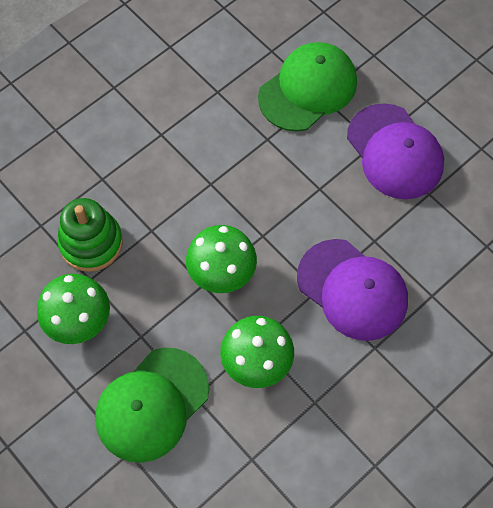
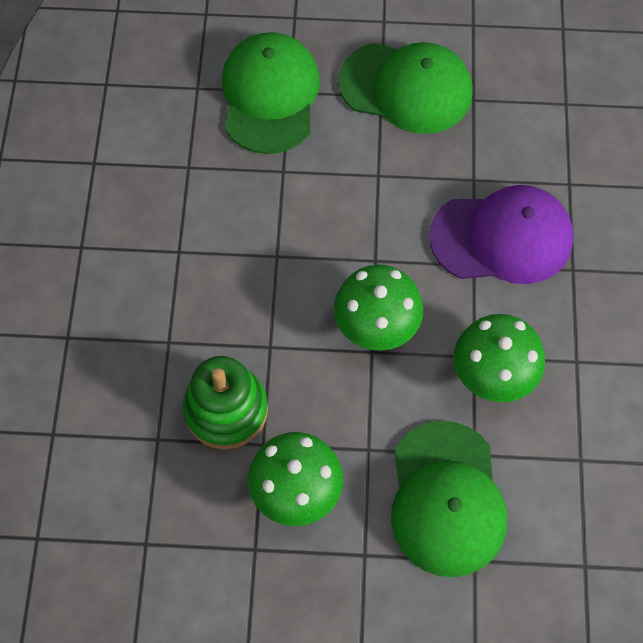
camera: 45 degrees left, 0 degrees up
purple cap [347,103,444,199] -> green cap [338,42,473,134]

